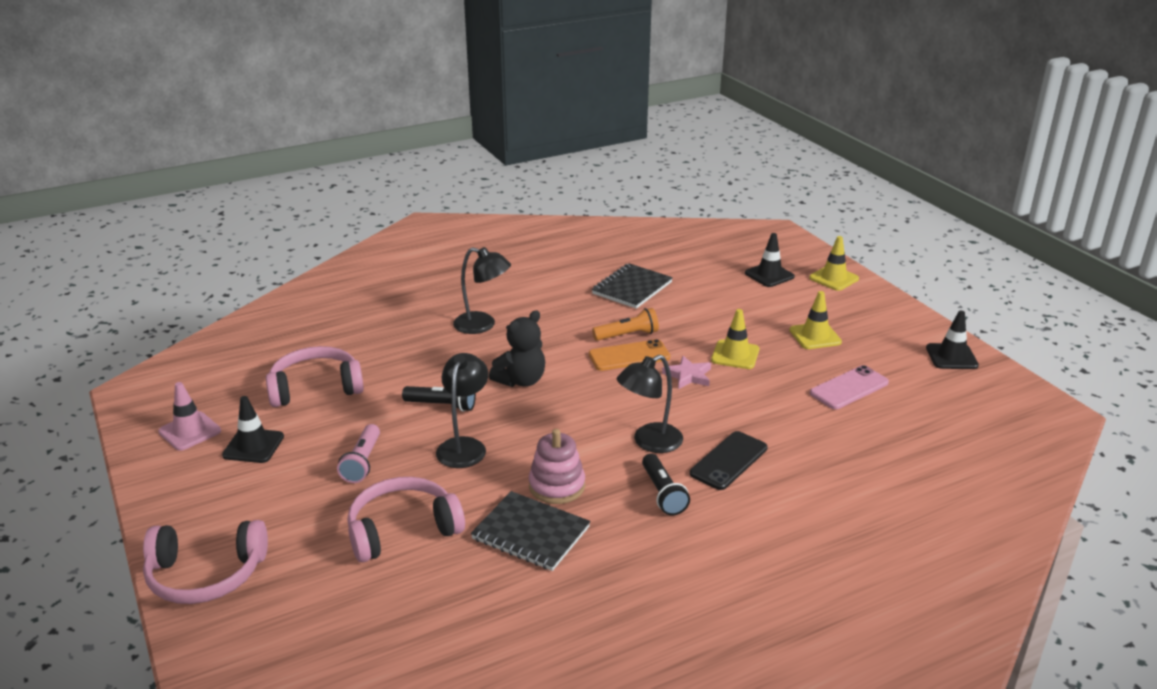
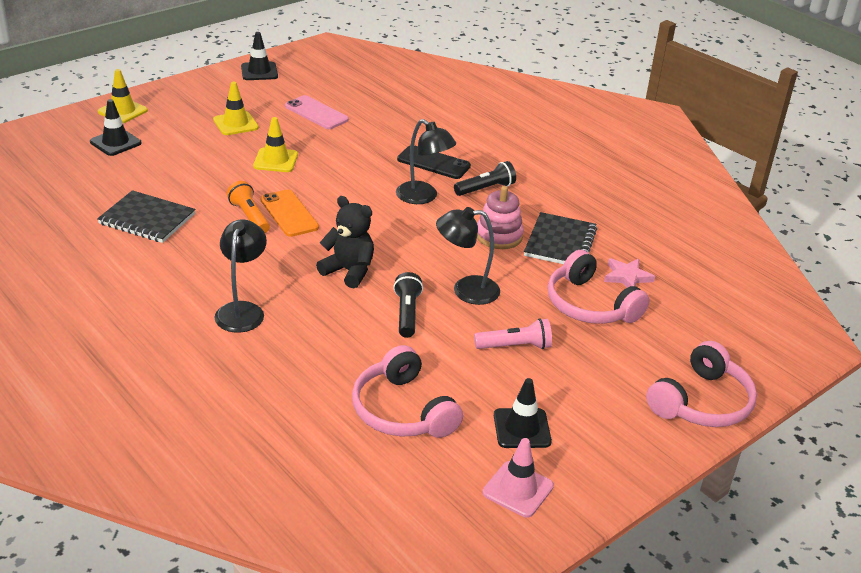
camera: 105 degrees left, 5 degrees up
pink headphones [143,520,268,604] -> pink headphones turned 60 degrees clockwise [646,341,757,427]
pink star [662,356,711,389] -> pink star moved to [604,258,655,288]

